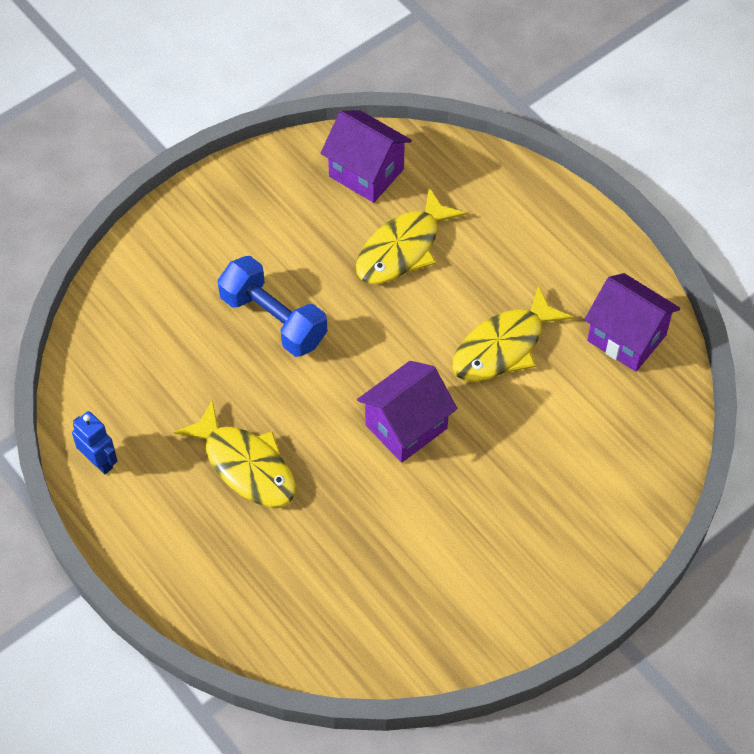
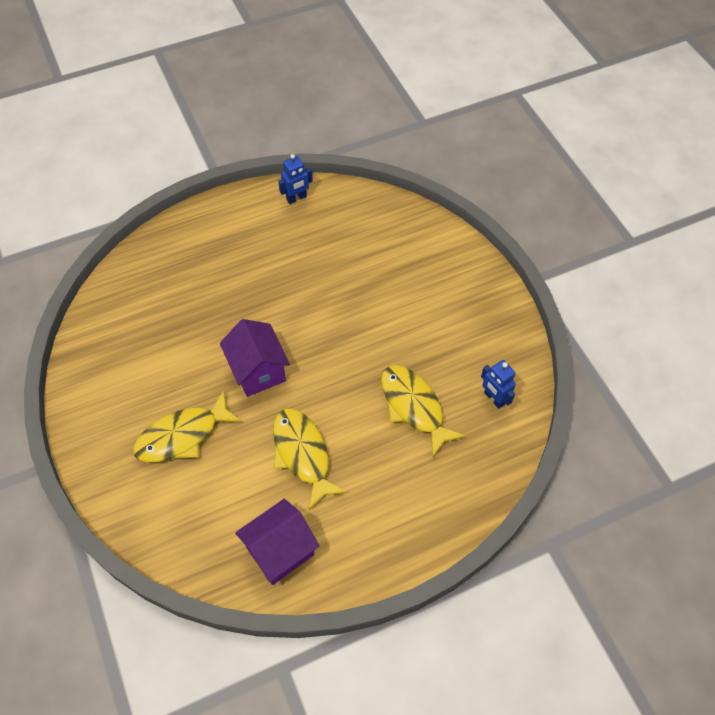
camera: 105 degrees right, 0 degrees up
yellow fish [174,399,296,507] -> yellow fish moved to [133,391,242,462]
blue dumbbell [217,256,327,357] -> none
purple house [321,110,412,203] -> blue robot [481,360,516,409]

